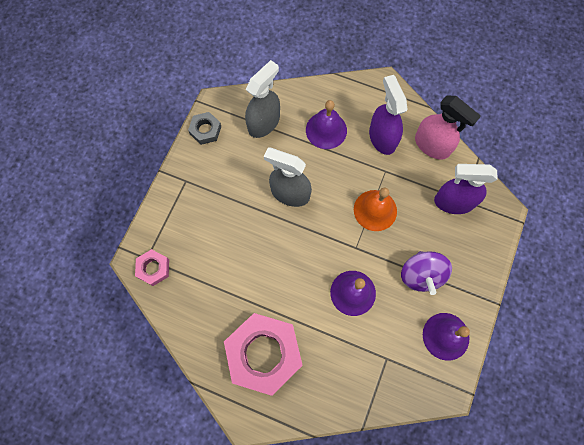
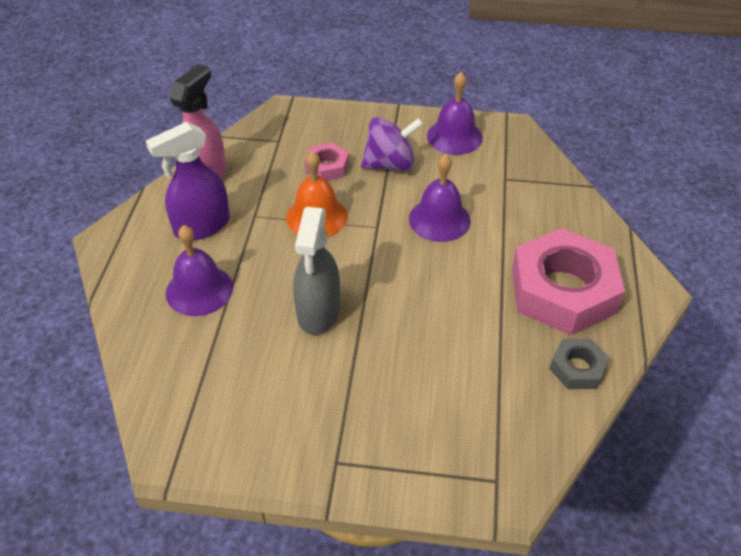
camera: 105 degrees left, 25 degrees down
pink nut [135,249,169,286] -> pink nut moved to [305,143,349,181]
grey nut [188,112,221,145] -> grey nut moved to [549,339,610,389]
grey spray bottle [245,60,280,138] -> none
purple spray bottle [434,164,498,214] -> none

